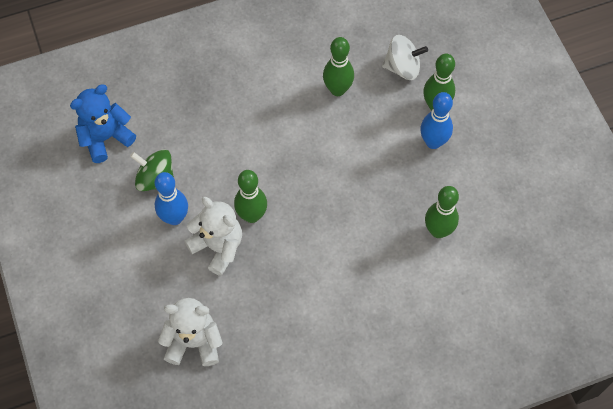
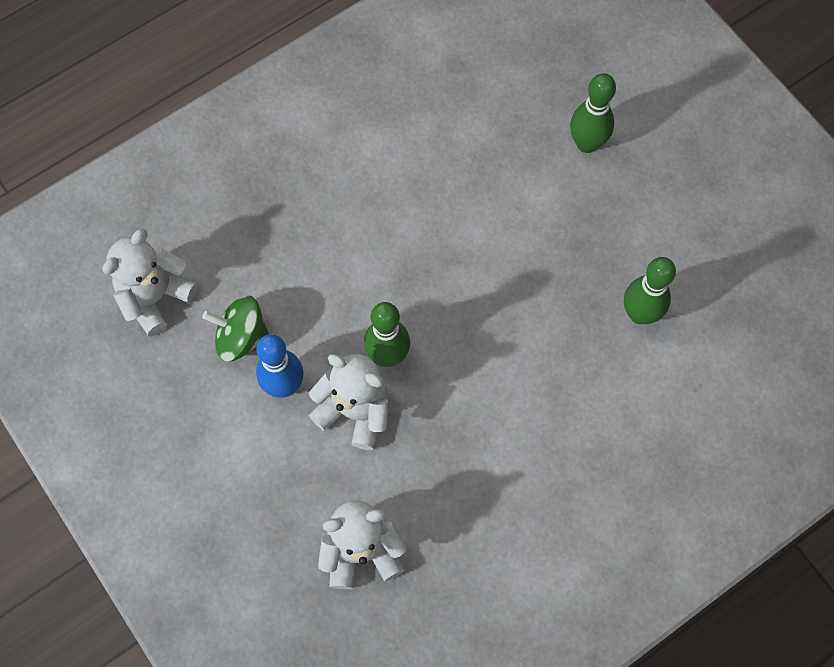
camera: 15 degrees left, 5 degrees up
blue teddy bear [70,84,136,163] -> white teddy bear [102,229,198,337]
green bowling pin [323,37,354,96] -> none
white spinning top [382,35,428,80] -> none
blue bowling pin [421,92,453,149] -> none

